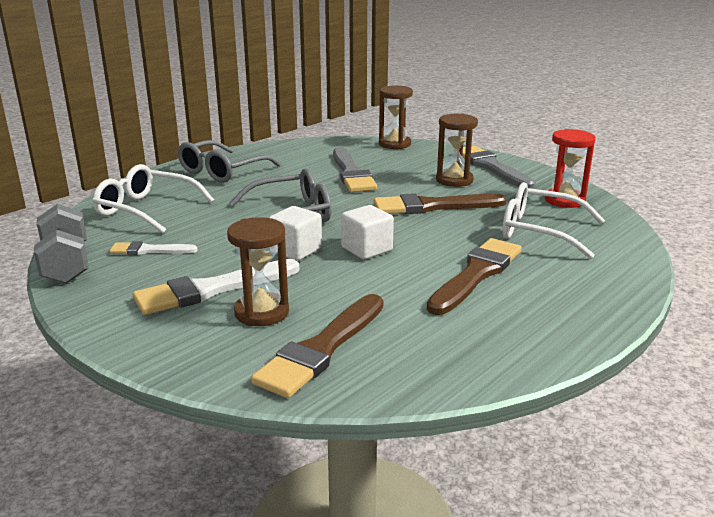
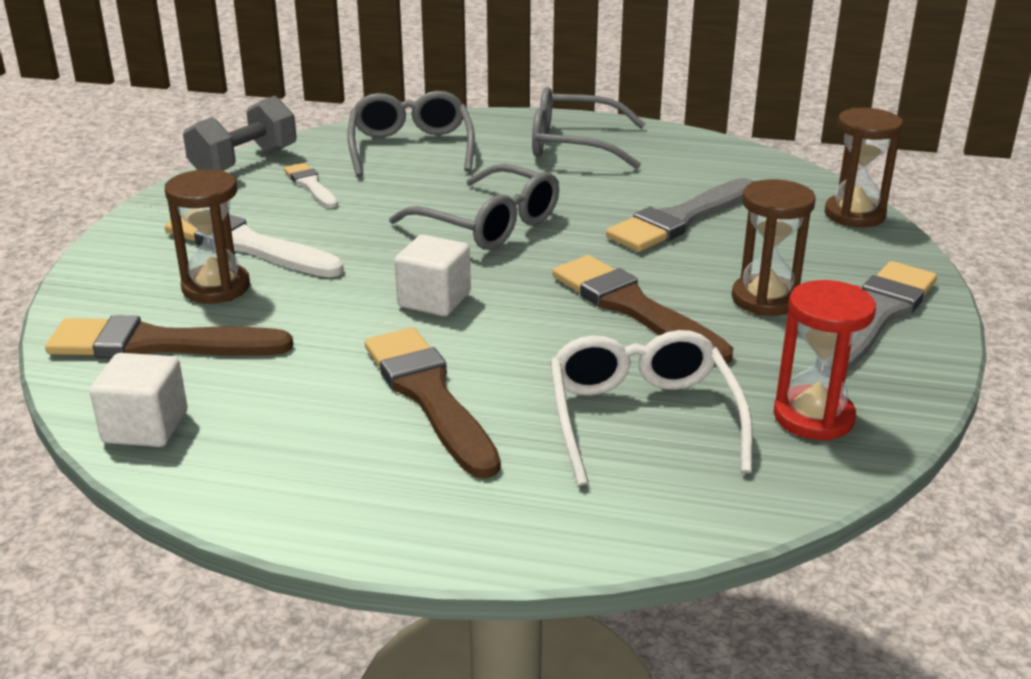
camera: 60 degrees right, 5 degrees up
white glasses [92,164,214,233] -> grey glasses [347,91,475,177]
white cube [269,206,322,261] -> white cube moved to [90,353,187,447]
brown brush [427,238,522,315] -> brown brush turned 120 degrees counterclockwise [365,327,500,479]

